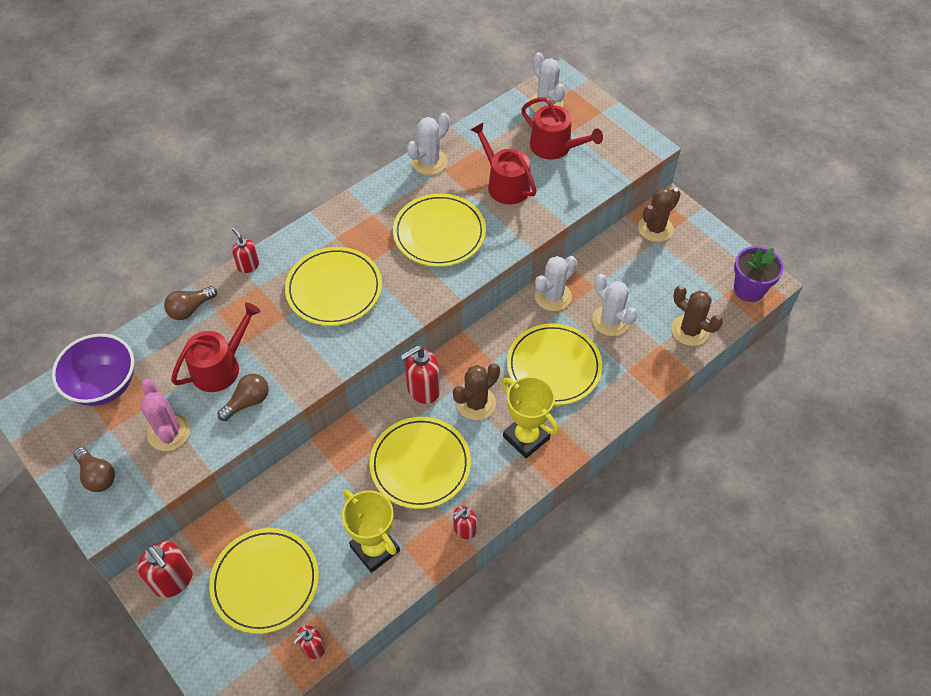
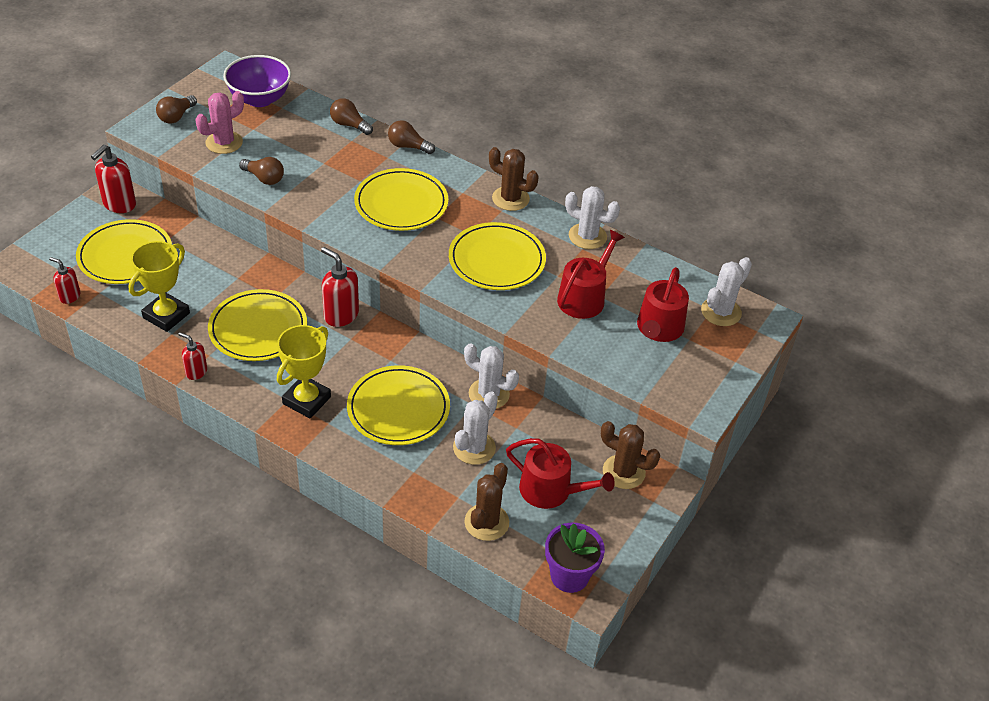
camera: 70 degrees right, 10 degrees down
red watering can [171,303,261,392] -> red watering can moved to [506,438,615,509]
red soap dispenser [232,228,259,273] -> brown light bulb [388,120,435,154]
brown cactus [453,363,500,420] -> brown cactus moved to [489,147,539,211]

